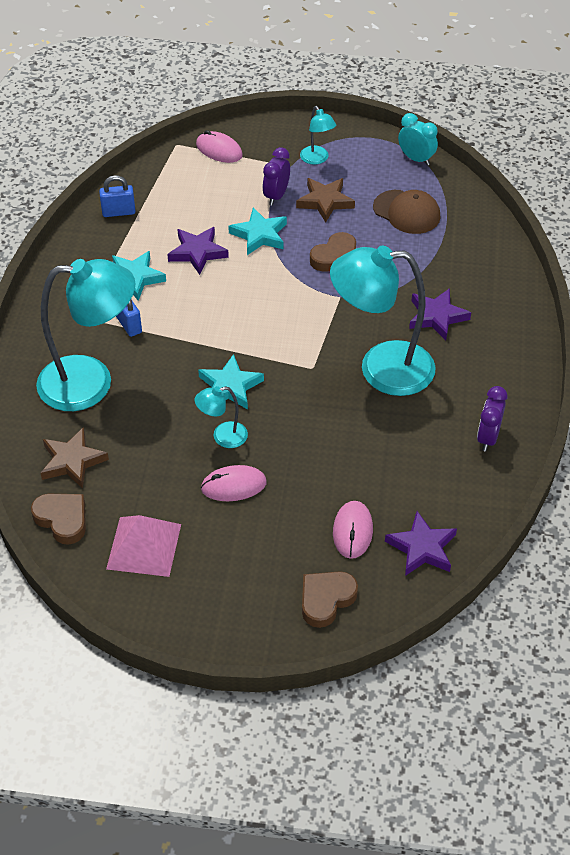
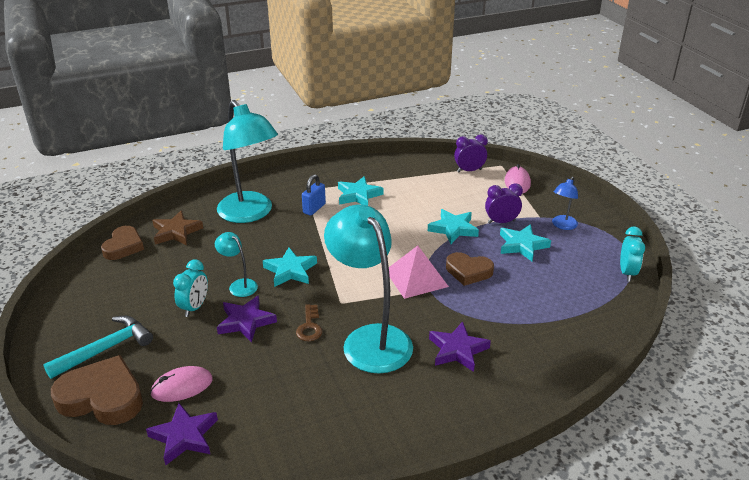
camera: 60 degrees right, 15 degrees down
blue padlock [99,175,135,217] -> none
pink pyramid [106,515,181,577] -> pink pyramid moved to [389,246,449,299]
purple star [167,227,229,275] -> purple star moved to [217,296,277,343]
pink mouse [201,465,267,501] -> turquoise clock [173,259,208,317]
brown star [296,178,355,222] -> turquoise star [500,224,551,262]
turquoise lamp [300,106,336,165] -> blue lamp [552,177,578,230]
brown heart [302,571,358,628] -> brown heart [51,355,143,425], size x1.54
brown cap [373,190,441,234] -> none
purple clock [477,386,507,452] -> purple clock moved to [454,134,488,172]
none -> turquoise hammer [43,316,153,379]
none -> brown key [296,304,322,341]

